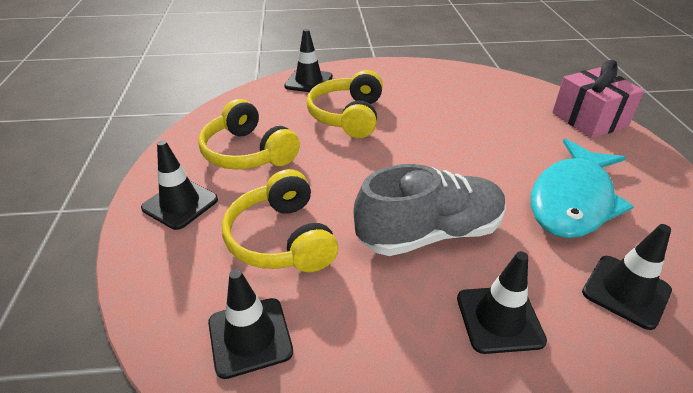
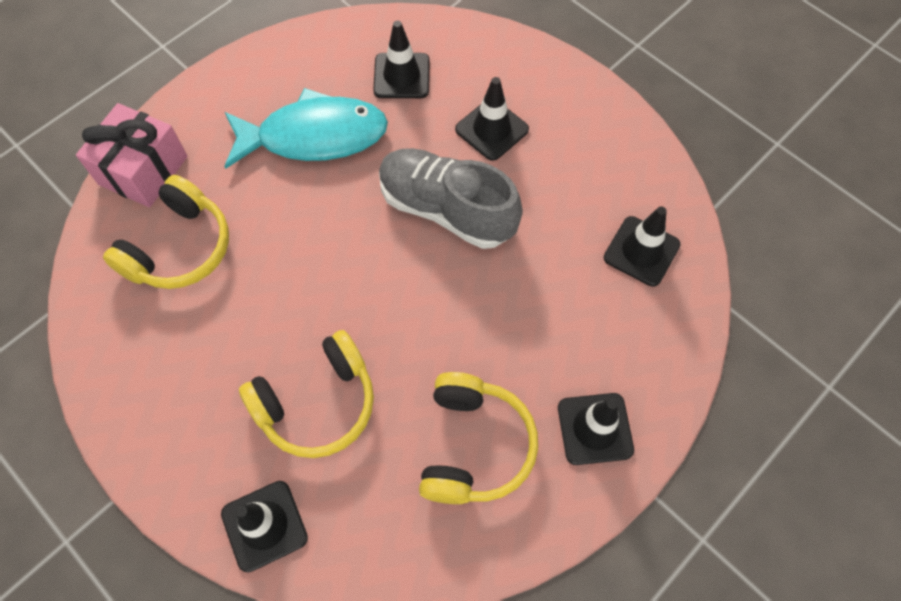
camera: 130 degrees left, 25 degrees up
yellow headphones [222,169,338,272] -> yellow headphones moved to [103,175,229,289]

